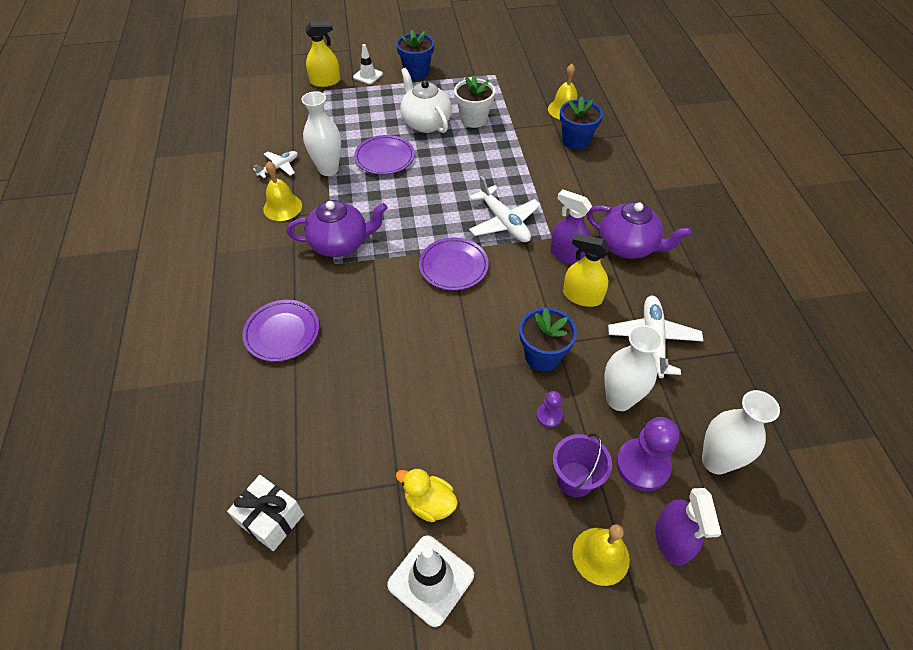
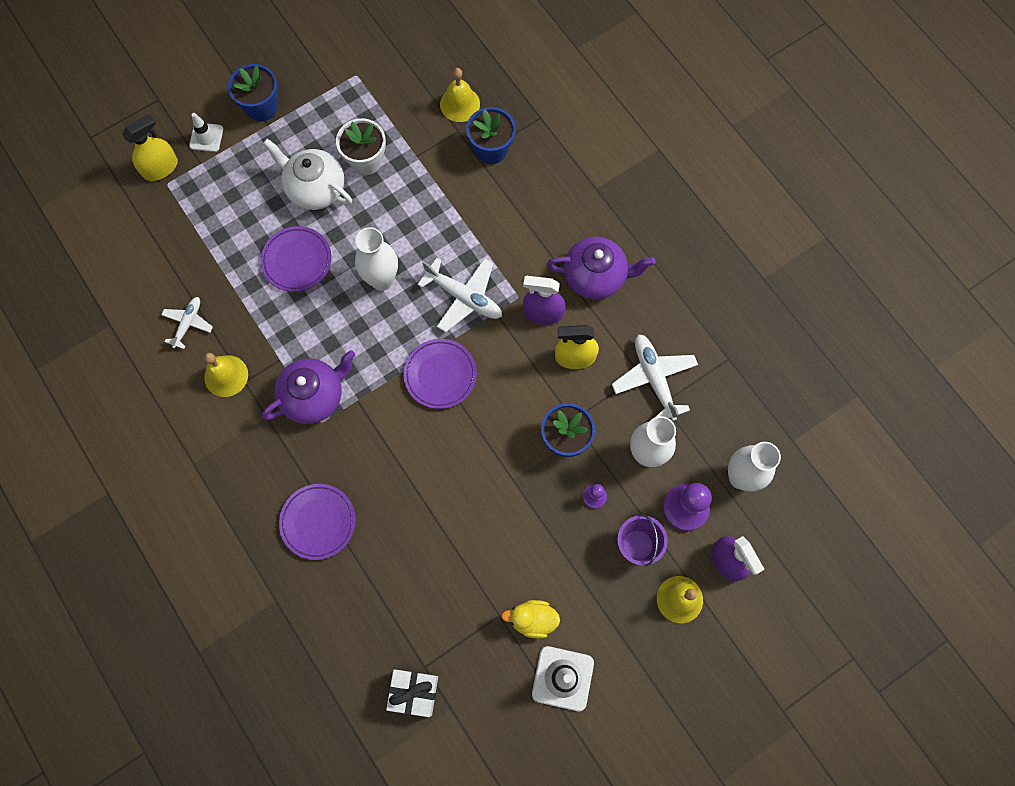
camera: 25 degrees left, 20 degrees up
white vase [301,91,341,176] -> white vase moved to [355,227,398,291]

